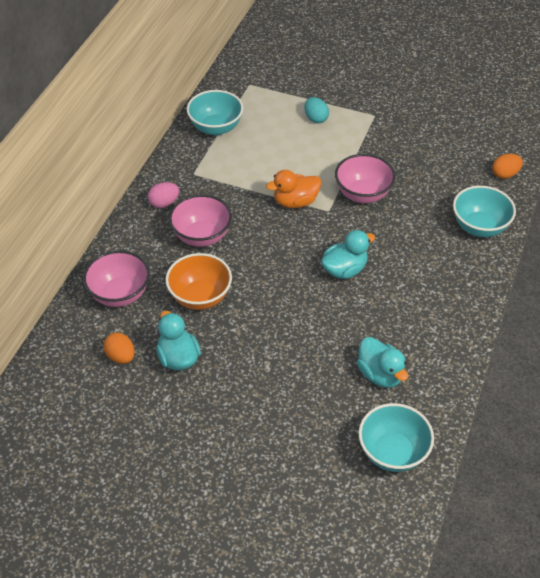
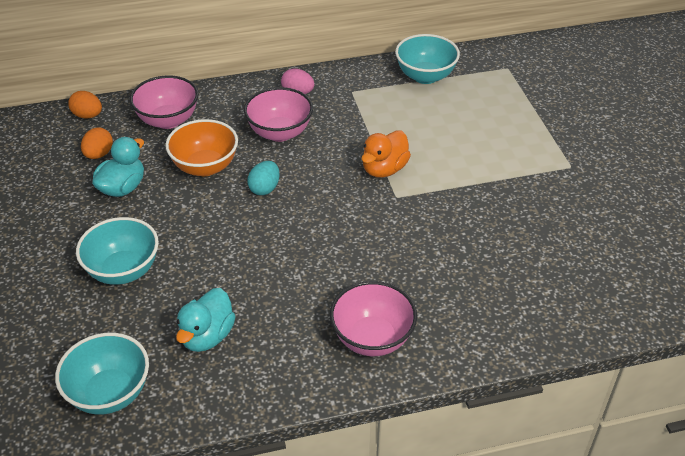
camera: 55 degrees right, 5 degrees down
orange duck [266,170,321,208] -> orange duck turned 90 degrees counterclockwise [361,130,411,178]
turquoise egg [305,97,329,123] -> turquoise egg moved to [247,161,280,195]
turquoise duck [321,230,375,279] -> none
pink bowl [335,154,396,203] -> pink bowl moved to [330,281,417,356]
turquoise bowl [453,186,516,237] -> turquoise bowl moved to [76,217,159,285]
orange egg [492,154,523,179] -> orange egg moved to [68,91,102,119]

